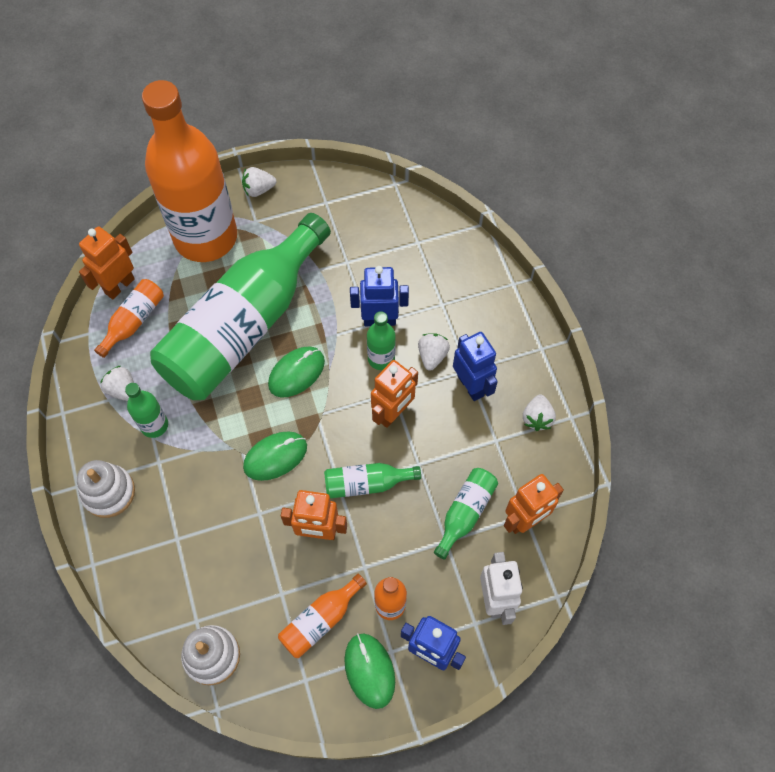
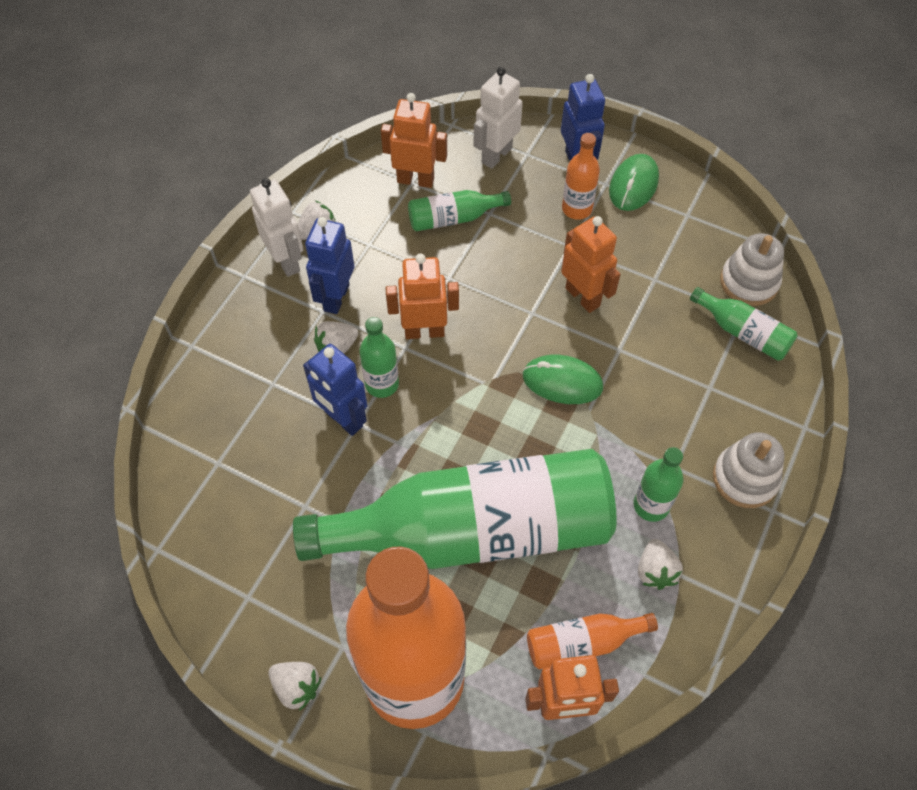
camera: 135 degrees left, 5 degrees down
green mouse [268,347,325,398] -> none
orange bottle [278,574,367,658] -> none
green bottle [324,463,421,499] -> green bottle moved to [690,287,798,361]
none -> white robot [250,178,303,277]

